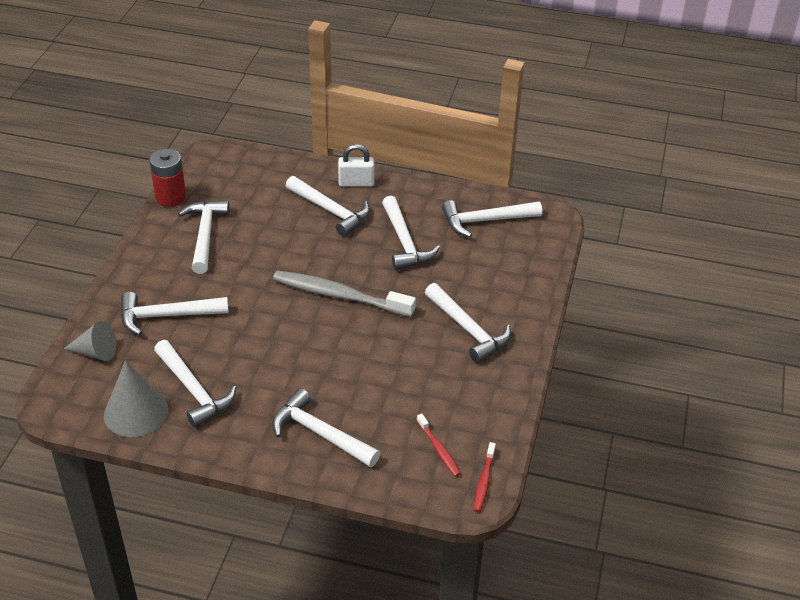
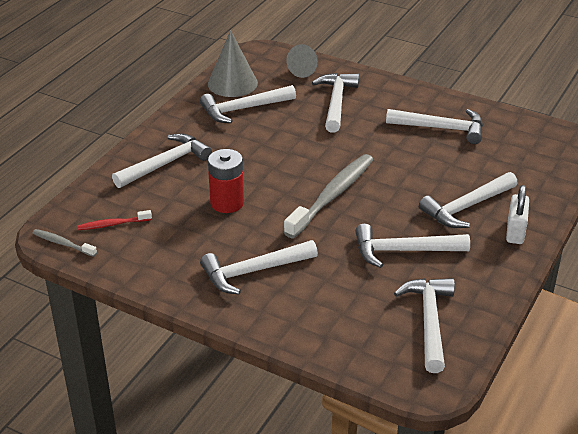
camera: 105 degrees right, 5 degrees down
red battery [149,149,186,207] -> red battery moved to [208,149,244,213]
red toothbrush [473,442,496,512] -> grey toothbrush [33,229,97,257]

